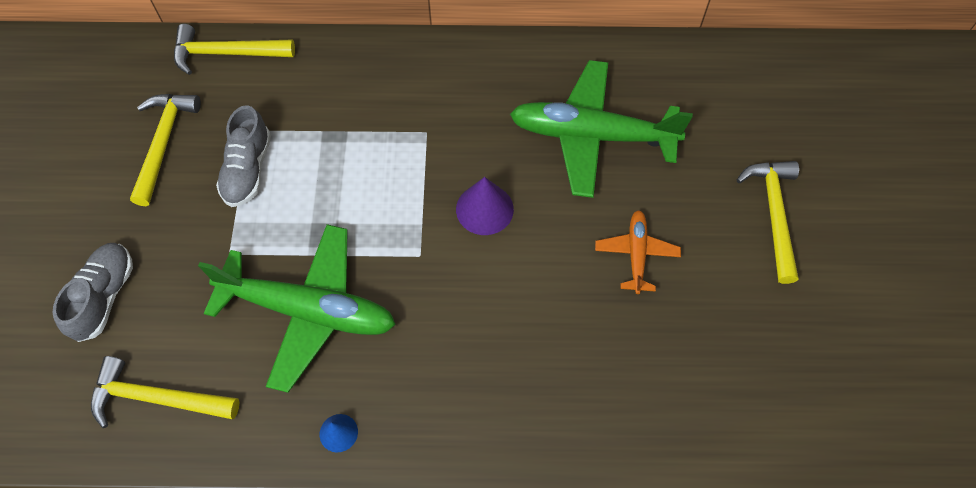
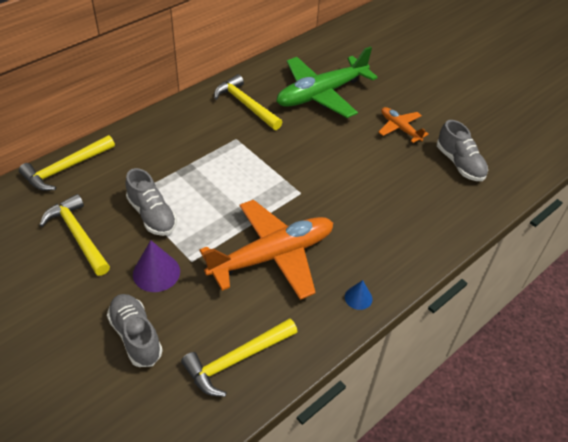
camera: 45 degrees left, 15 degrees down
green plane [198,224,396,393] -> orange plane [200,200,333,300]
purple cone [456,177,514,235] -> purple cone moved to [133,240,180,292]
yellow hammer [737,161,799,284] -> yellow hammer moved to [214,74,282,130]
none -> grey shoe [437,120,488,181]

